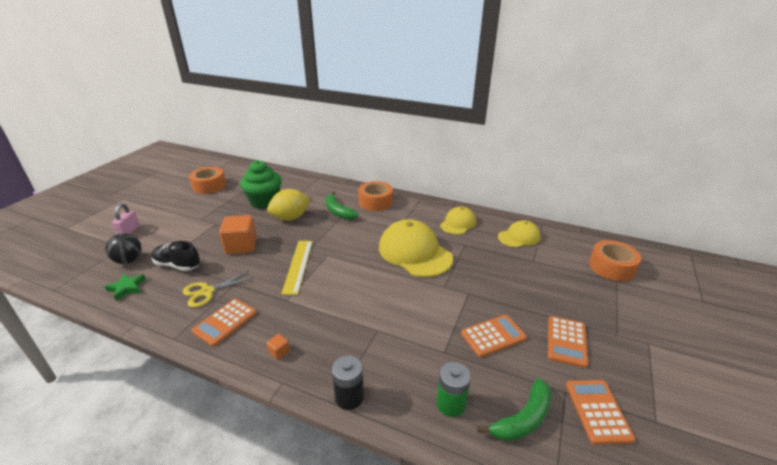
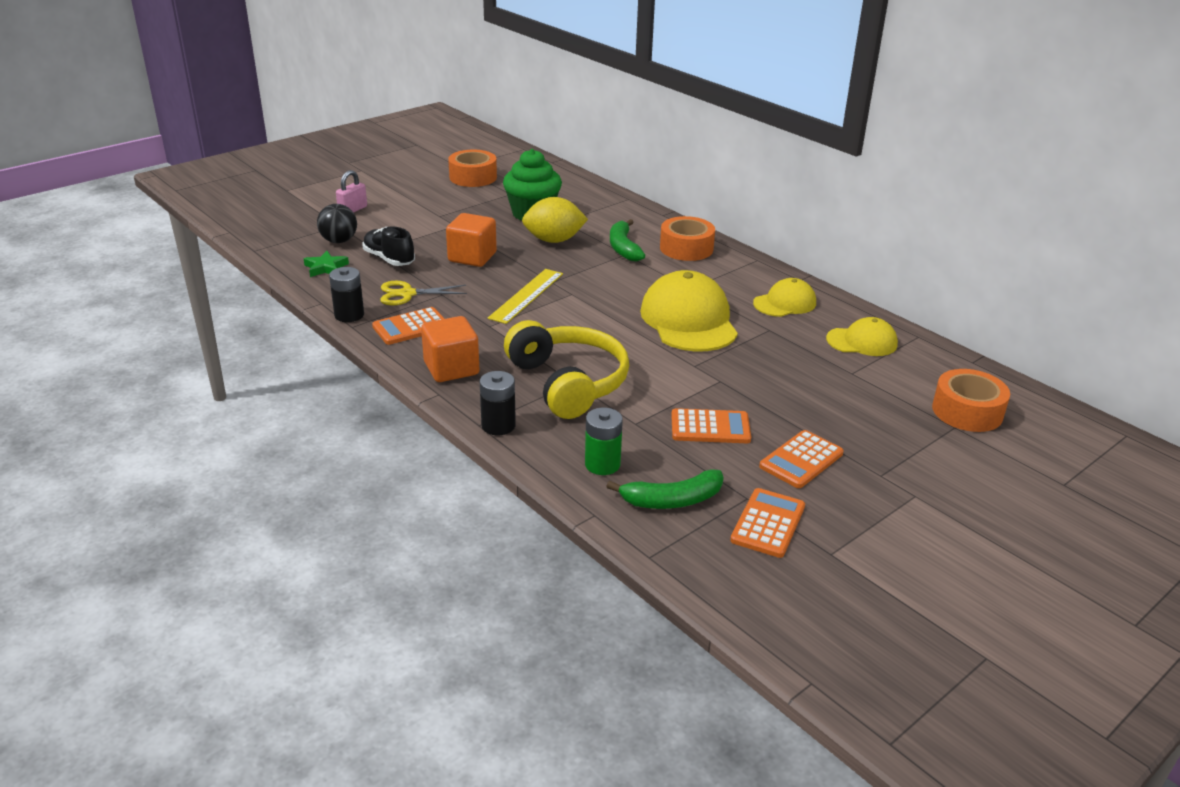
camera: 25 degrees right, 0 degrees up
orange cube [266,334,290,360] -> orange cube [421,316,480,382], size x2.39
none -> black battery [329,267,364,322]
none -> yellow headphones [504,320,629,419]

